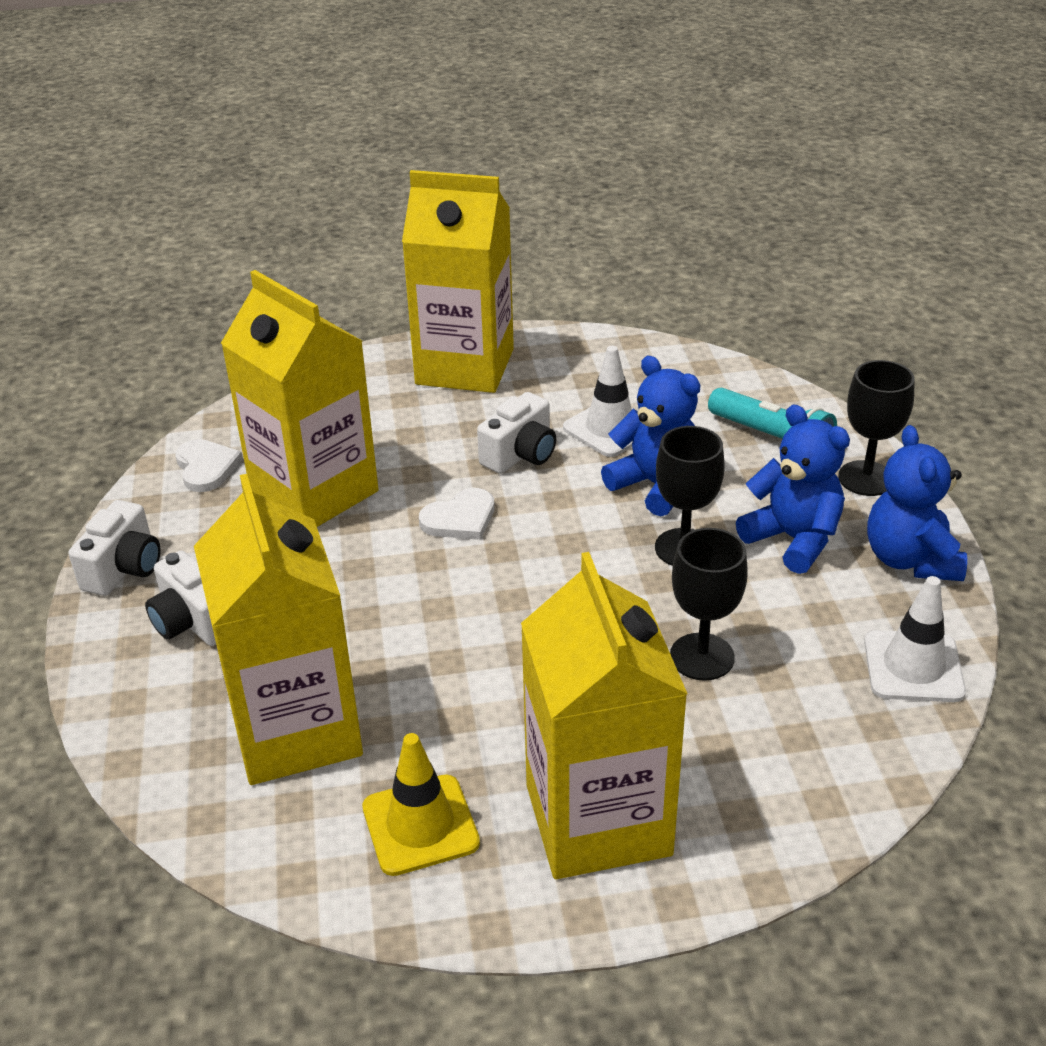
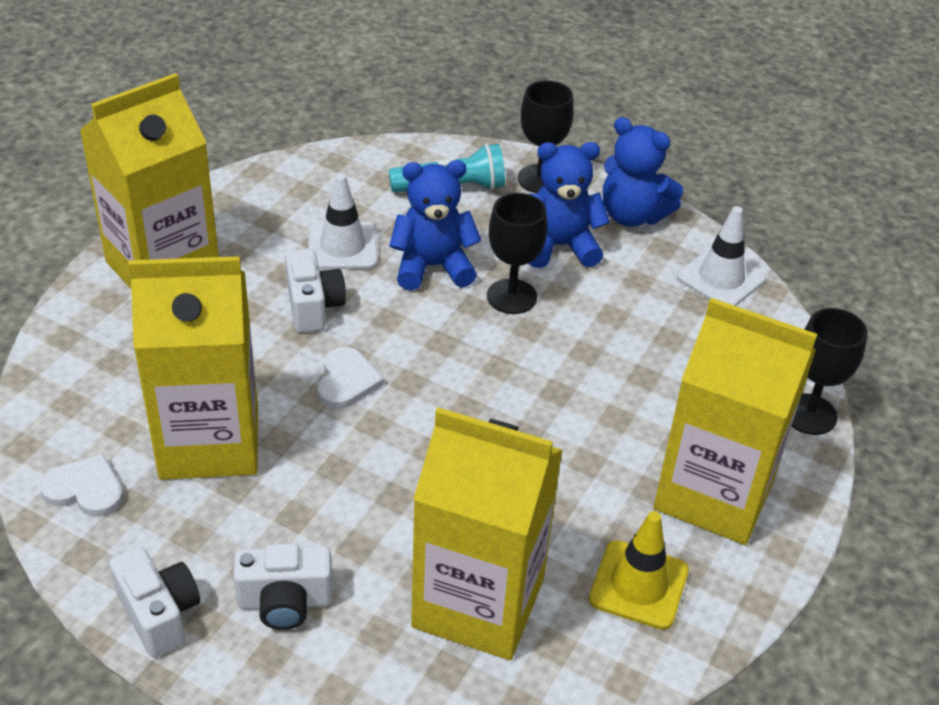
camera: 55 degrees left, 5 degrees up
black goblet [670,528,748,681] -> black goblet moved to [792,308,868,435]

